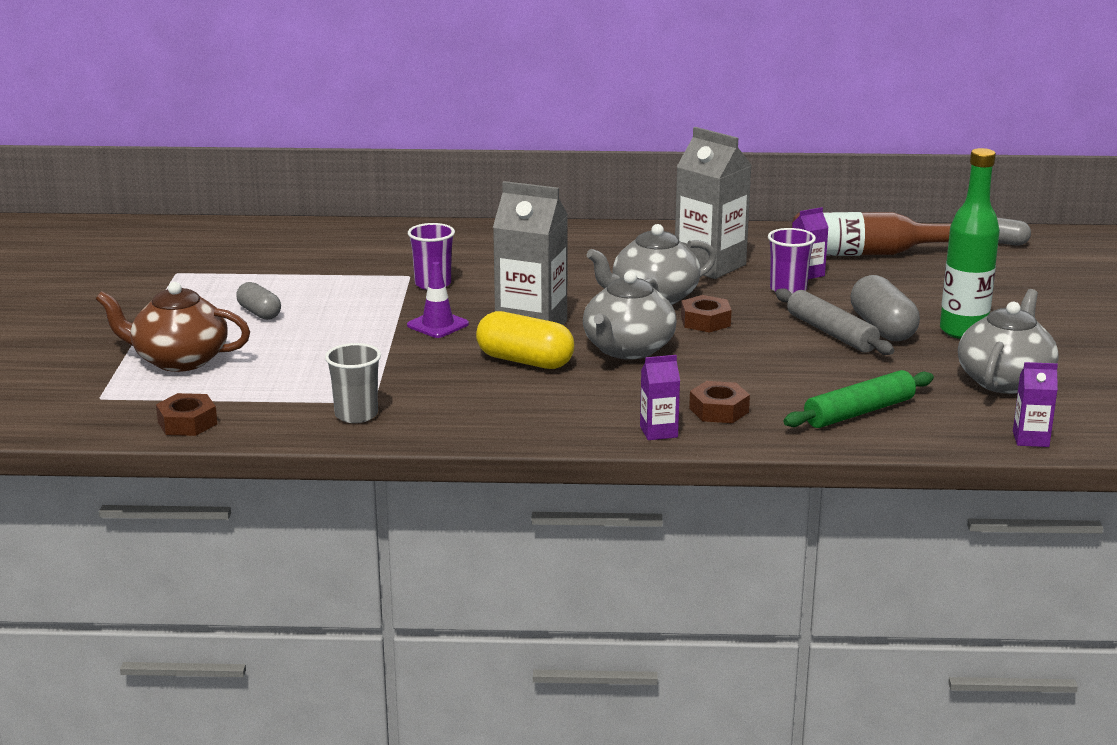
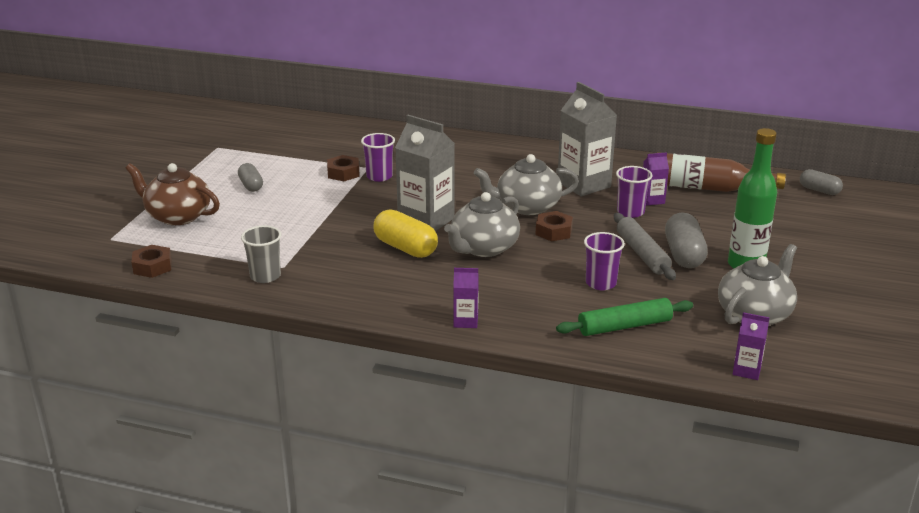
camera: 15 degrees right, 5 degrees up
purple traffic cone [407,262,469,338] -> none
brown nut [689,381,750,423] -> brown nut moved to [327,155,360,181]
none -> purple cup [584,232,625,290]

